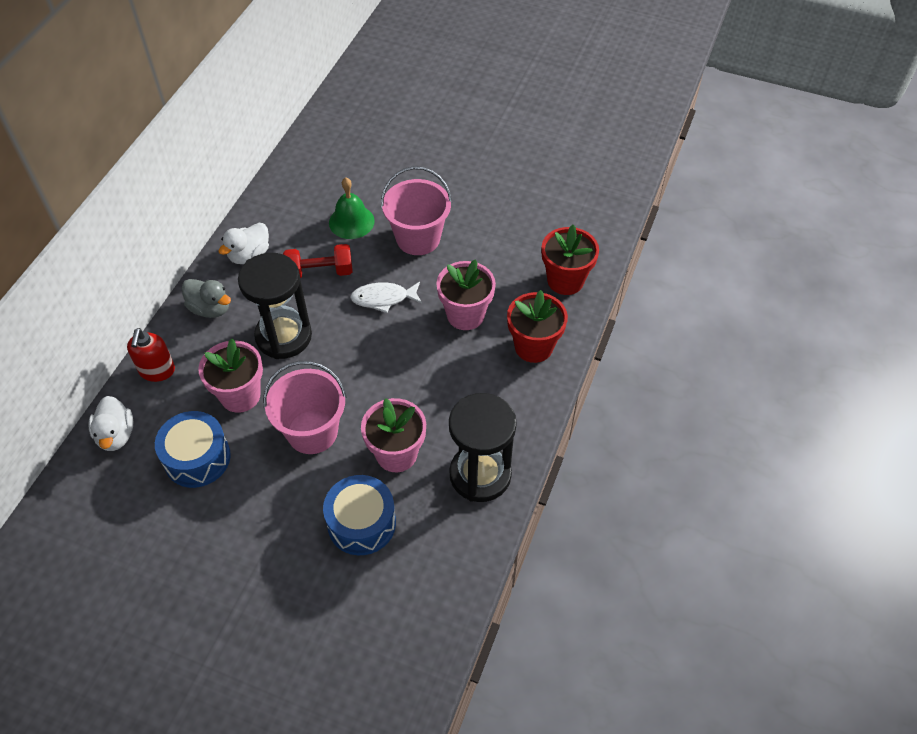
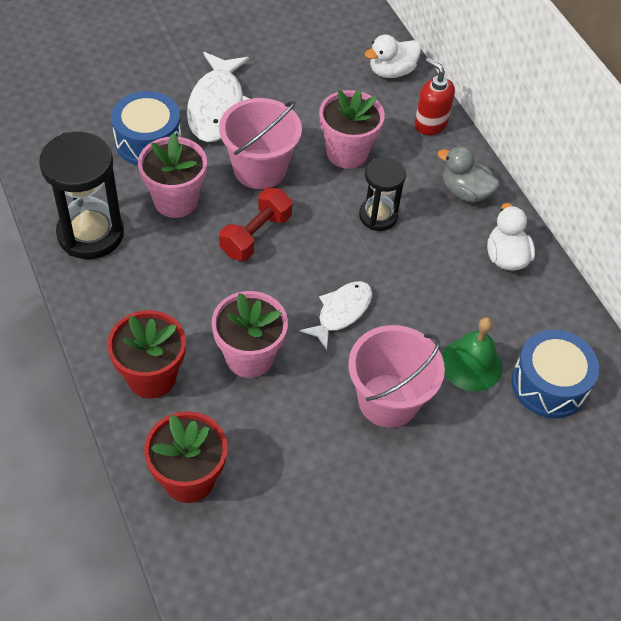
camera: 130 degrees right, 0 degrees up
white duck [88,396,133,451] -> white duck turned 60 degrees counterclockwise [365,35,421,78]
blue drum [155,411,231,488] -> blue drum moved to [511,330,599,418]
grey duck [182,279,231,318] -> grey duck turned 45 degrees clockwise [438,146,500,202]
black hourglass [238,253,312,359] -> black hourglass [359,157,406,231], size x0.61
red dumbbell [283,244,353,279] -> red dumbbell moved to [219,187,293,261]
none -> white fish [187,52,250,142]

